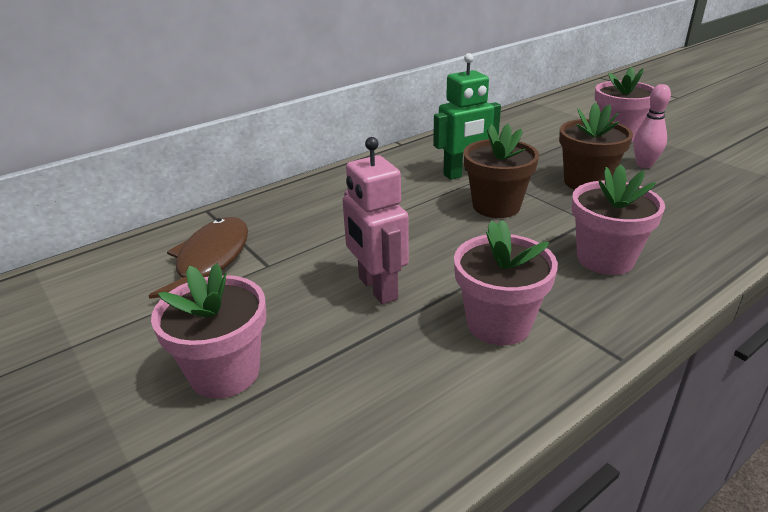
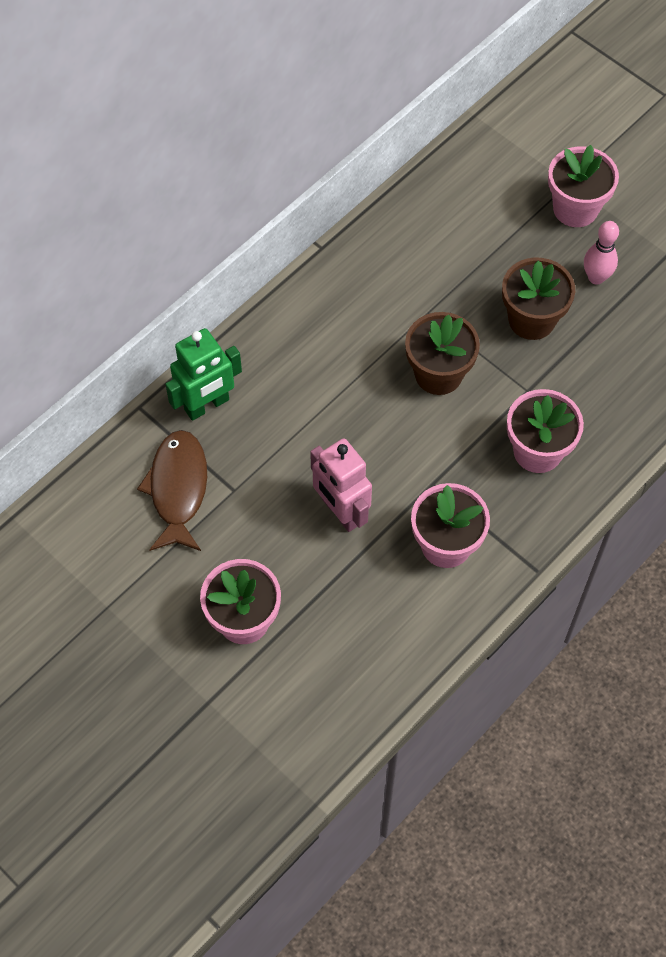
camera: 10 degrees left, 30 degrees up
green robot [433,53,501,180] -> green robot moved to [165,328,242,421]

